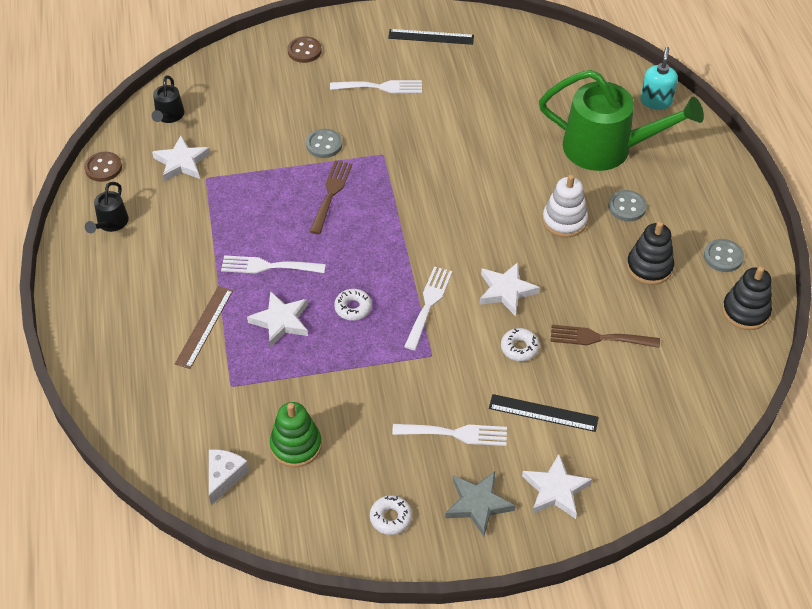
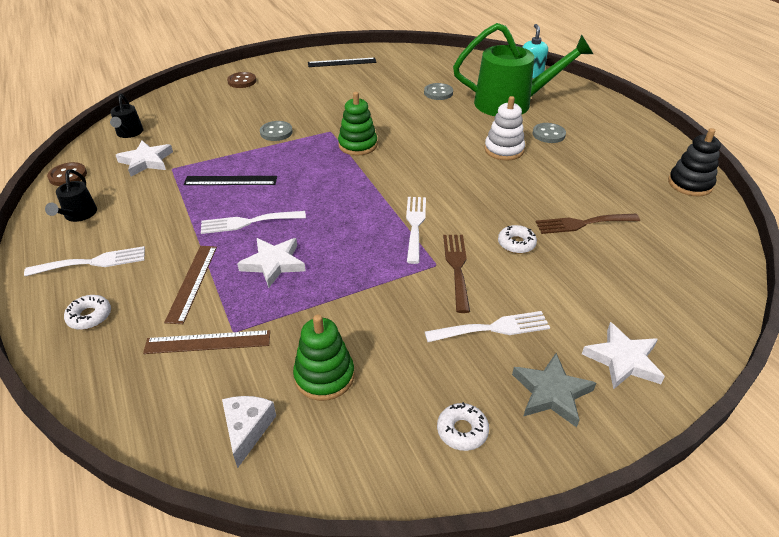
camera: 15 degrees left, 10 degrees down
brown fork [310,160,352,234] -> brown fork moved to [443,235,470,313]
white fork [330,80,422,93] -> white fork moved to [24,246,145,276]
white donut [334,289,372,321] -> white donut moved to [64,295,111,330]
white star [479,262,540,316] -> none
black ruler [489,394,599,432] -> black ruler moved to [183,176,277,185]
black stacking toy [627,221,674,285] -> none
grey button [704,239,744,272] -> grey button moved to [424,83,453,100]
none -> brown ruler [143,330,270,354]
none -> green stacking toy [338,92,378,156]

